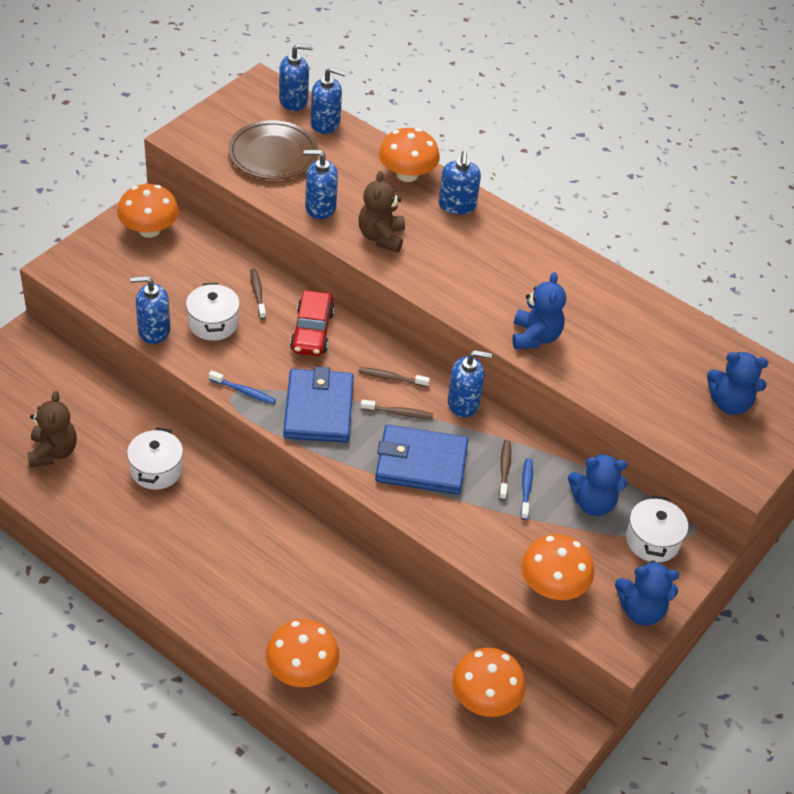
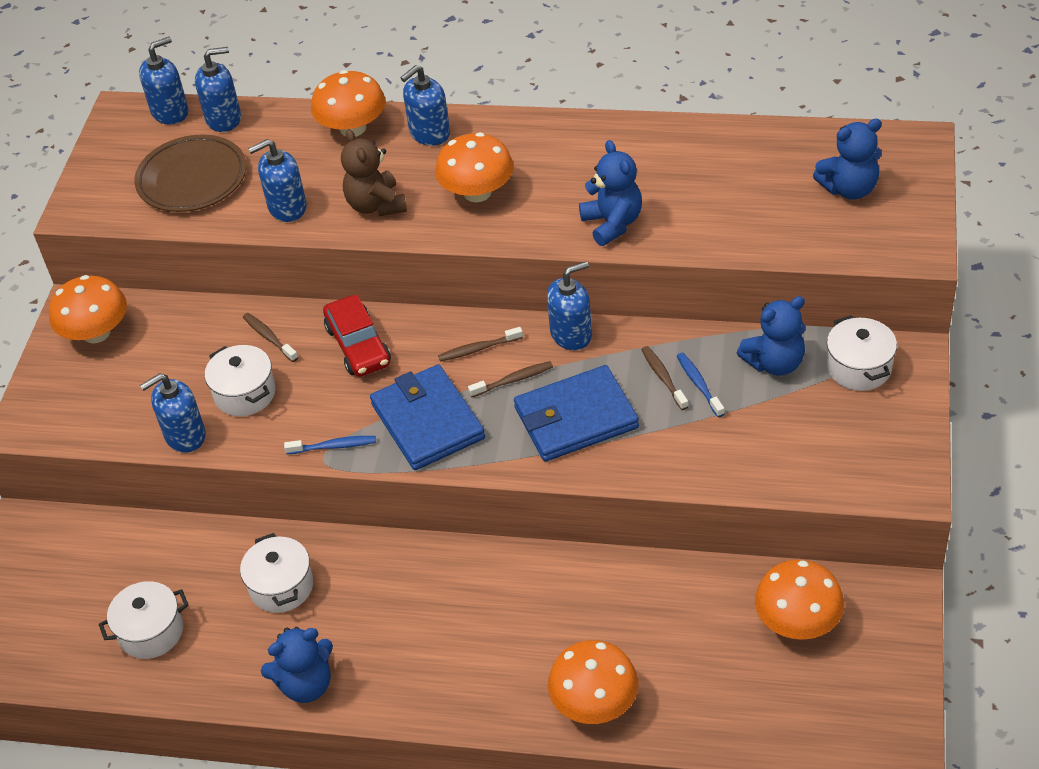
camera: 20 degrees left, 0 degrees up
brown teddy bear [27,391,77,467] -> white pot [98,581,188,659]
blue soap dispenser [439,151,481,215] -> blue soap dispenser turned 75 degrees clockwise [400,65,450,146]
orange mushroom [521,534,594,600] -> orange mushroom moved to [435,132,514,202]
blue teddy bear [615,560,679,626] -> blue teddy bear moved to [261,627,333,703]

